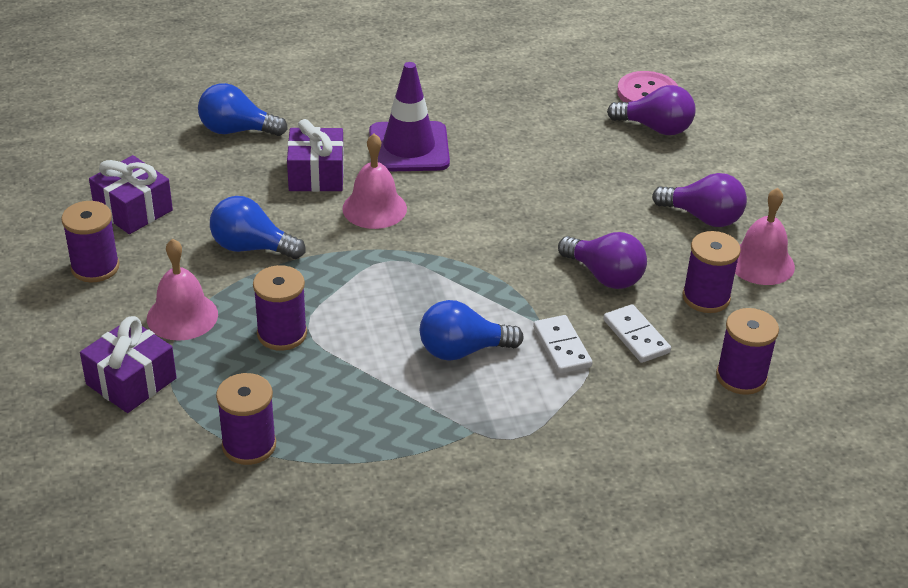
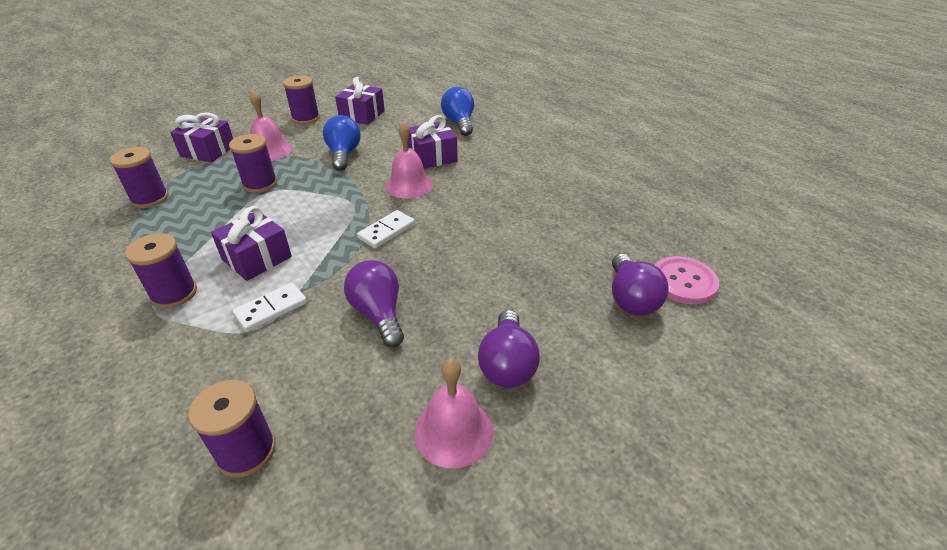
camera: 70 degrees right, 0 degrees up
purple traffic cone [369,62,450,172] -> none
blue light bulb [420,300,524,361] -> purple gift [211,206,292,281]
purple light bulb [558,232,647,289] -> purple light bulb turned 135 degrees clockwise [344,260,404,347]
white domino [603,304,671,363] -> white domino moved to [357,210,415,248]
purple spool [683,231,741,313] -> purple spool moved to [125,233,197,309]

